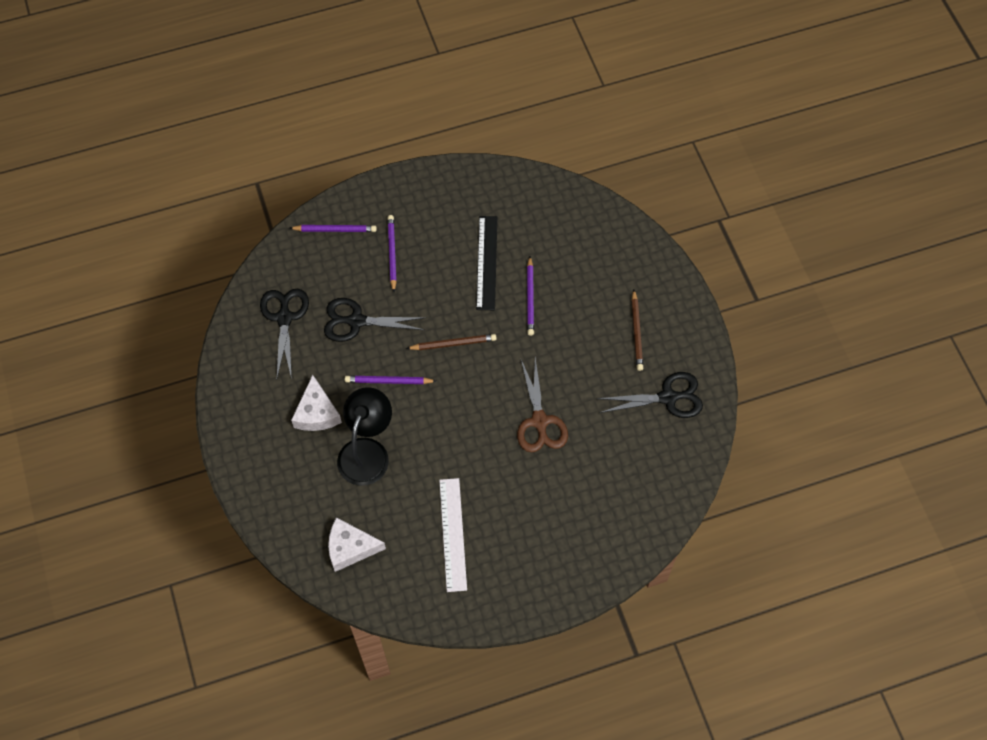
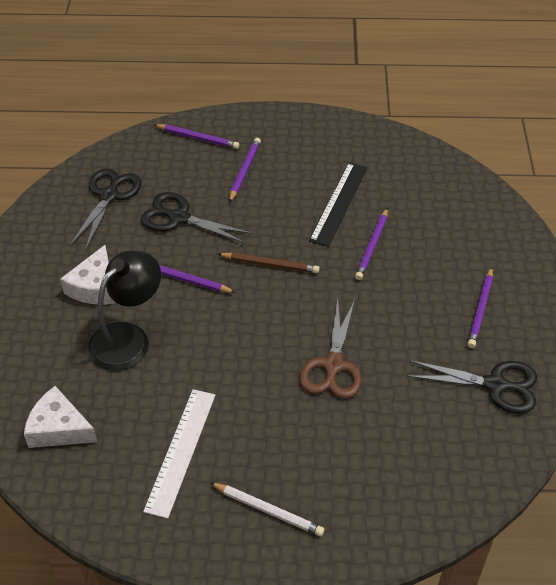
camera: 20 degrees right, 15 degrees down
brown pencil [631,290,643,371] -> purple pencil [468,267,493,348]
none -> white pencil [210,482,324,536]

